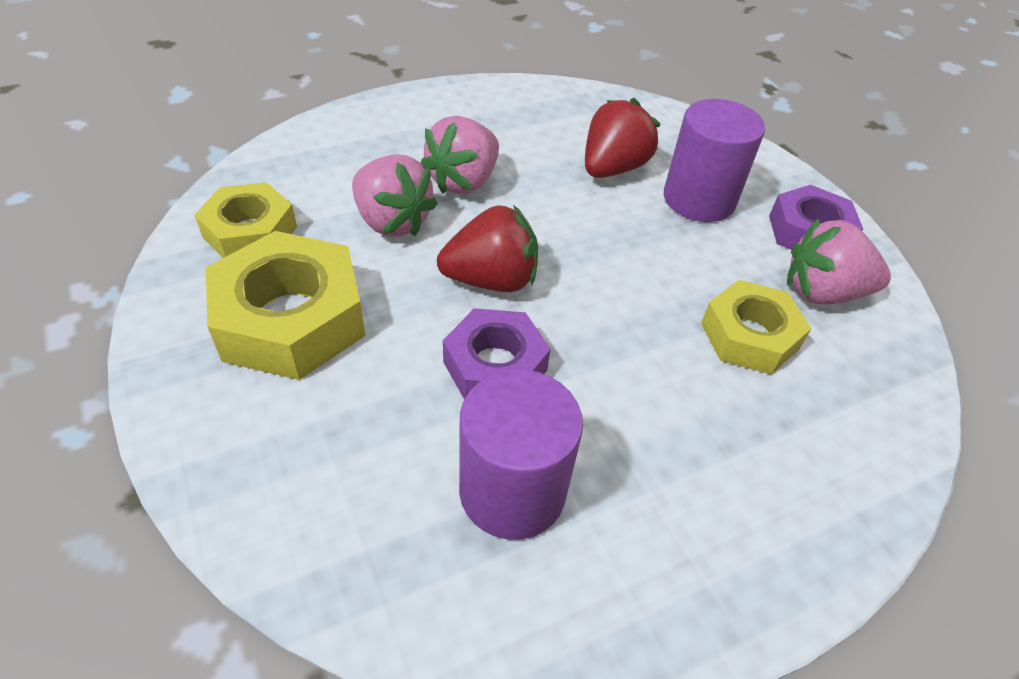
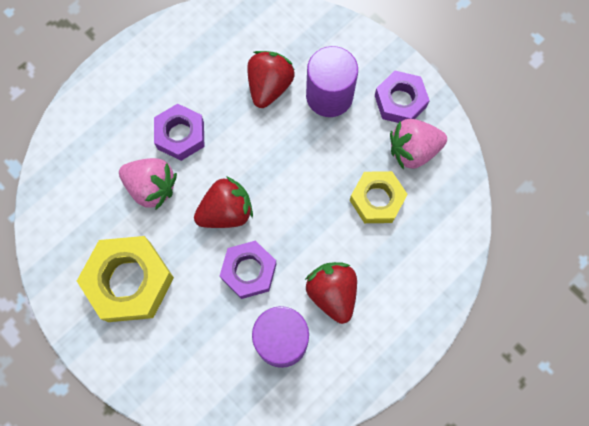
camera: 15 degrees left, 25 degrees up
yellow nut [195,182,297,258] -> none
pink strawberry [421,116,499,194] -> purple nut [154,104,204,161]
none -> red strawberry [305,262,357,324]

